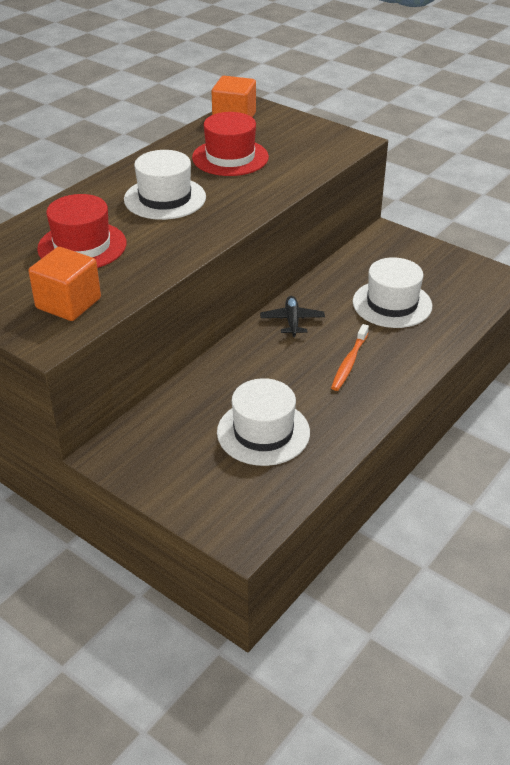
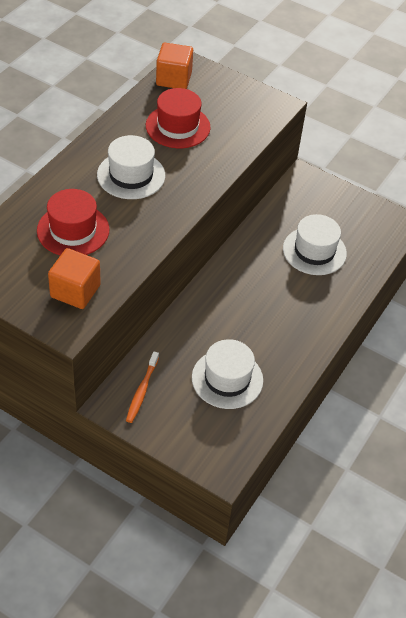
camera: 10 degrees left, 10 degrees up
black plane [260,296,325,337] -> none
orange toothbrush [331,324,369,391] -> orange toothbrush moved to [126,352,159,423]

